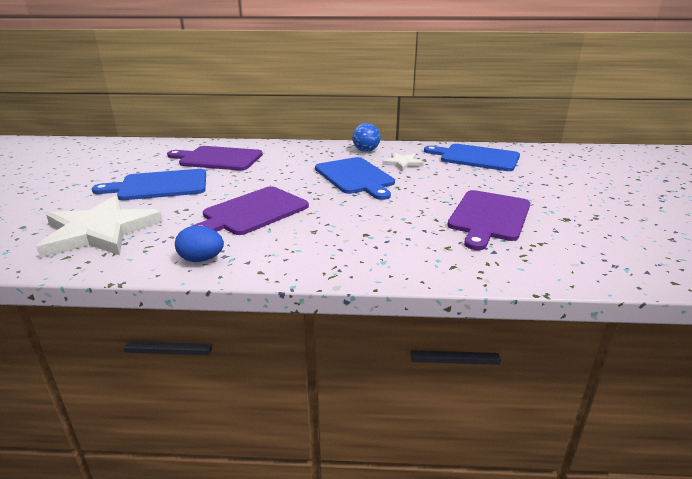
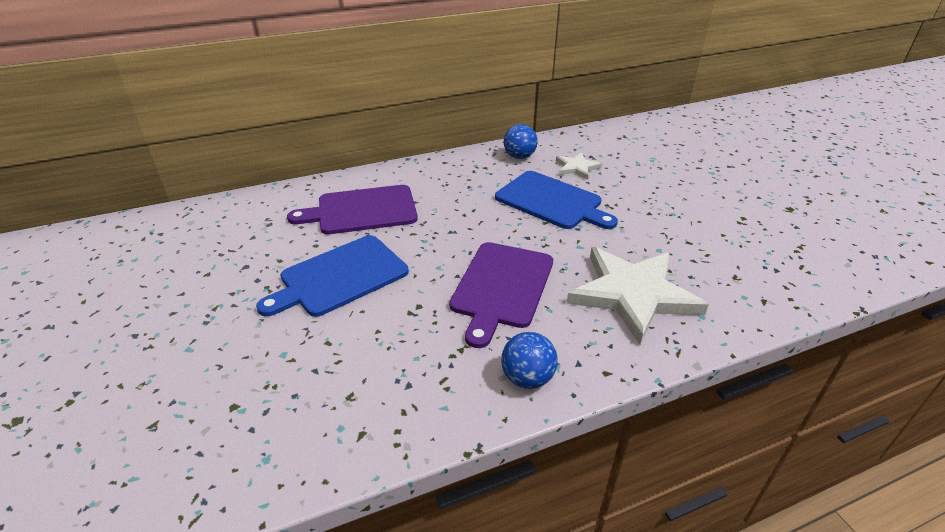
camera: 25 degrees left, 10 degrees up
white star [36,196,163,258] -> white star moved to [567,247,709,344]
blue egg [175,226,224,262] -> blue ball [501,332,558,389]
blue cutting board [424,144,520,171] -> none
purple cutting board [447,190,530,250] -> none

